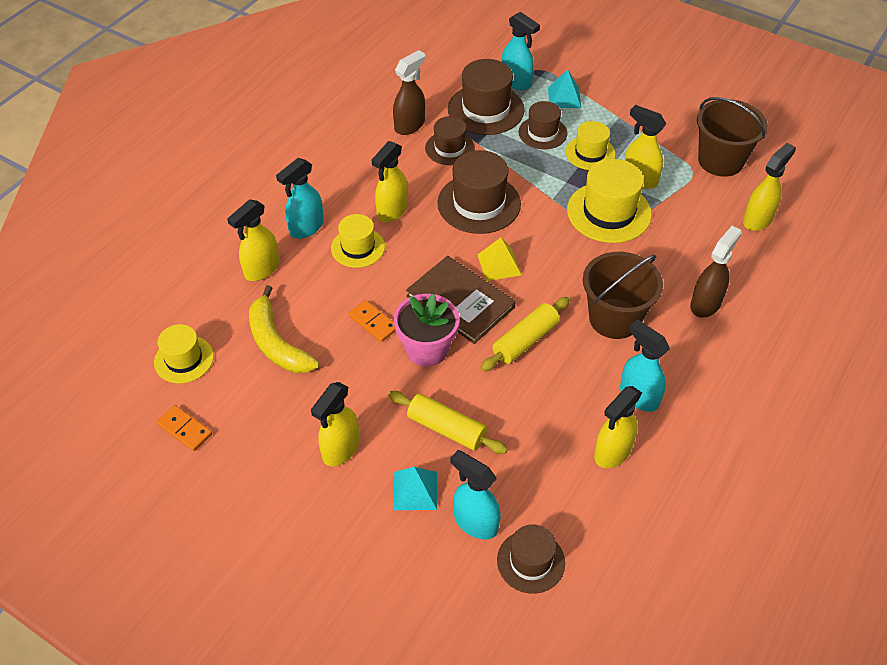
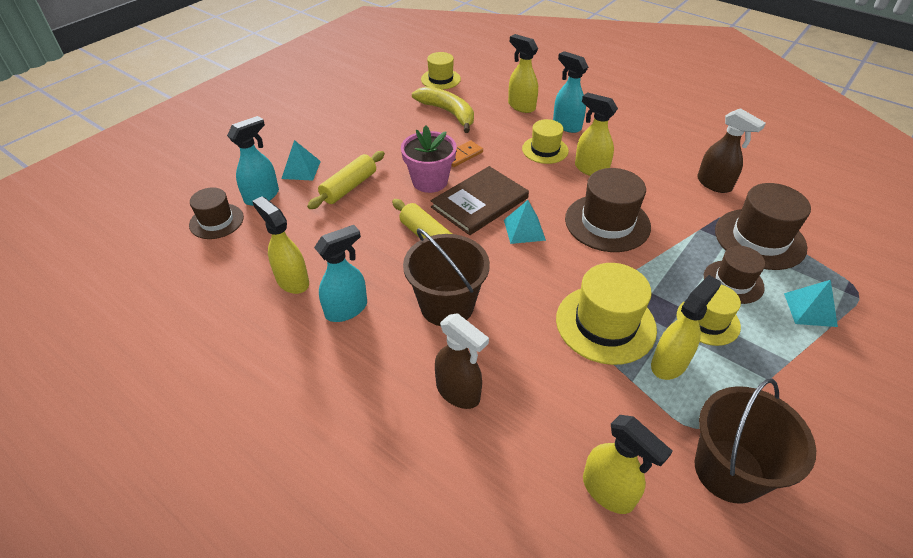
camera: 95 degrees right, 5 degrees down
orange domino [156,405,212,451] -> none
yellow banana [249,285,319,373] -> yellow banana turned 75 degrees clockwise [412,87,474,133]
yellow spray bottle [311,382,359,466] -> none
brown hat [425,116,475,165] -> none
yellow pyramid [477,238,521,281] -> turquoise pyramid [504,200,546,244]
turquoise spray bottle [501,12,540,90] -> none

